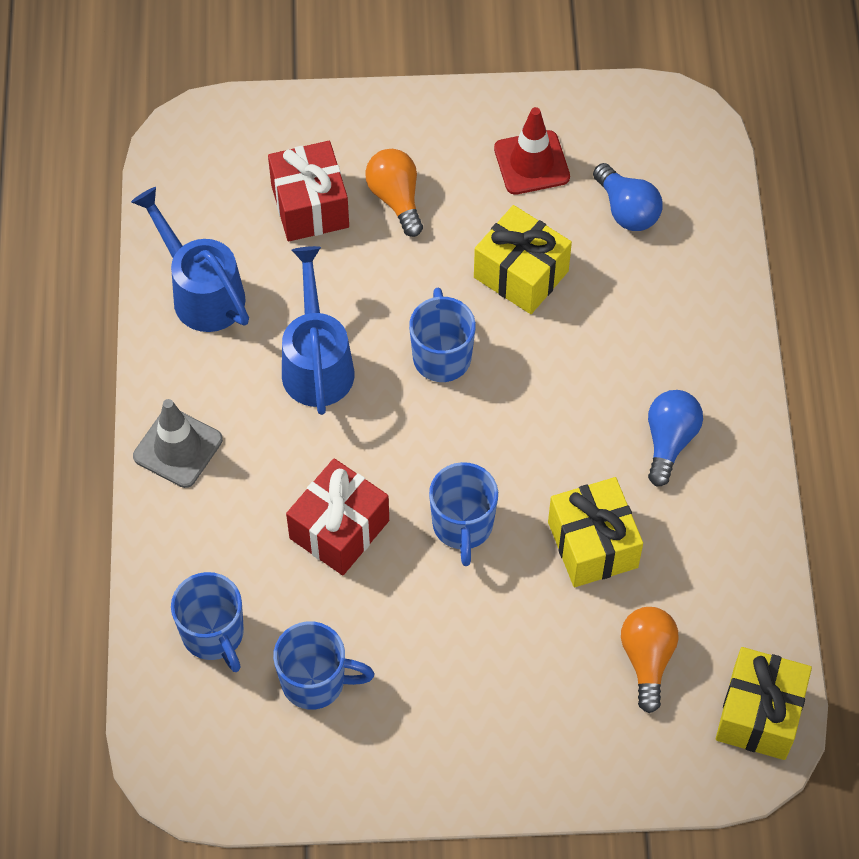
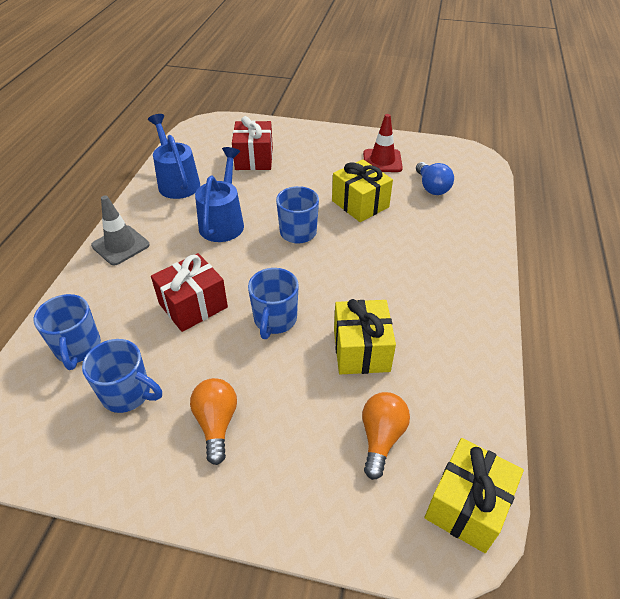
camera: 15 degrees right, 15 degrees down
orange light bulb [365,149,423,237] -> orange light bulb moved to [190,378,237,465]
blue light bulb [648,390,703,487] -> none

